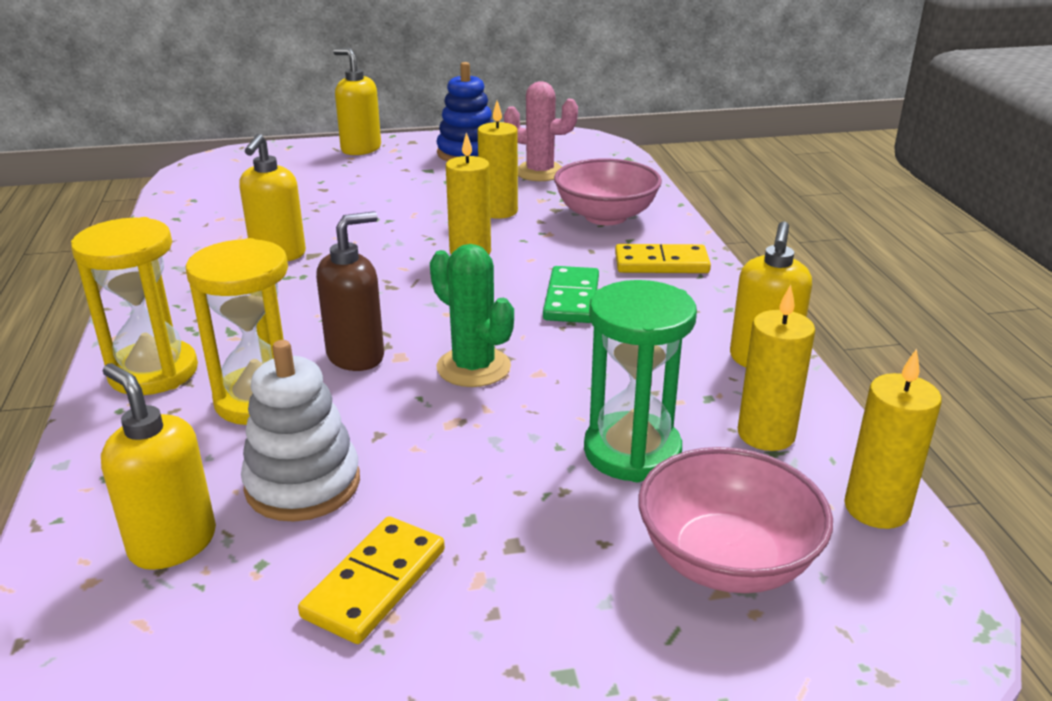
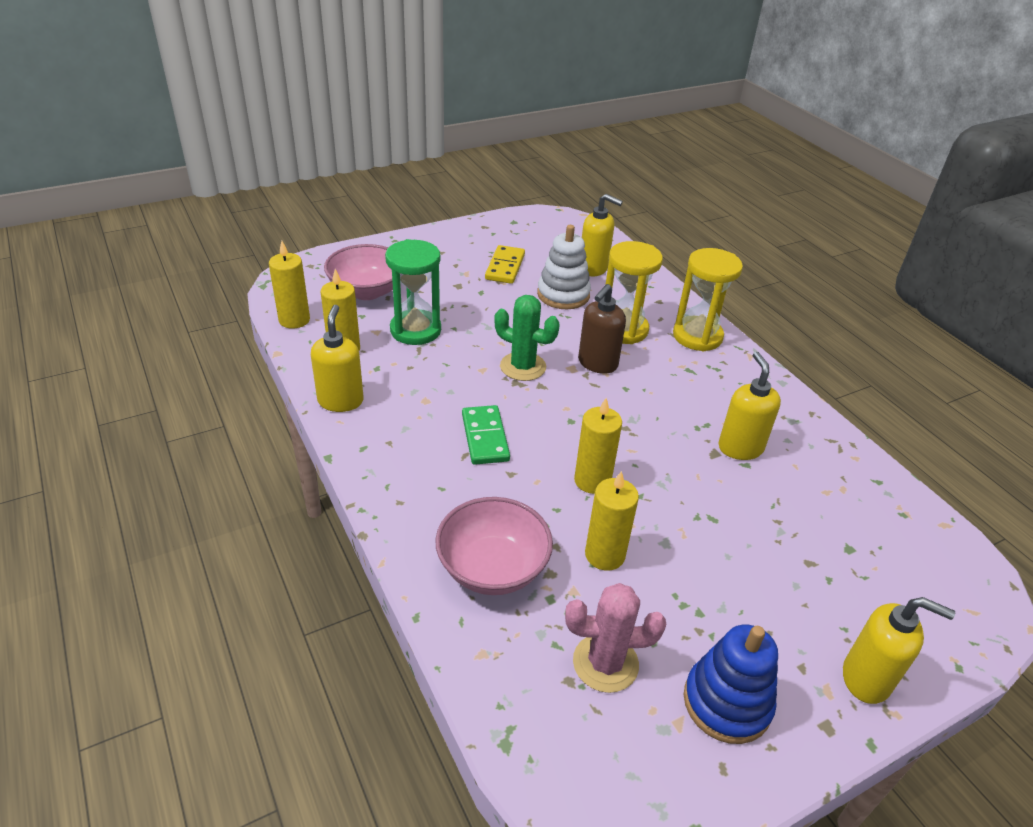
camera: 160 degrees right, 10 degrees up
yellow domino [615,244,711,273] -> none

